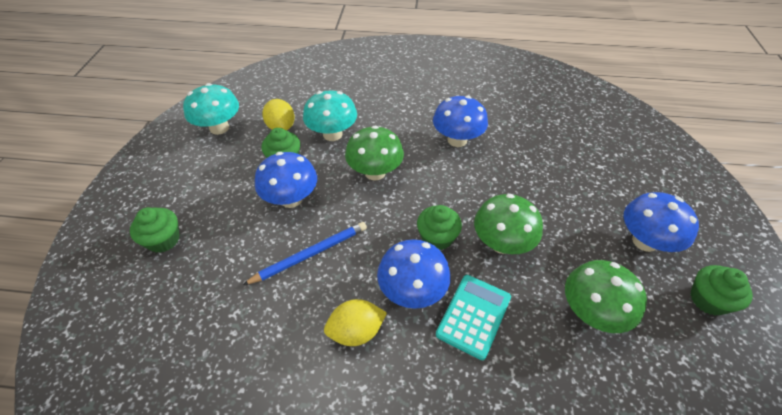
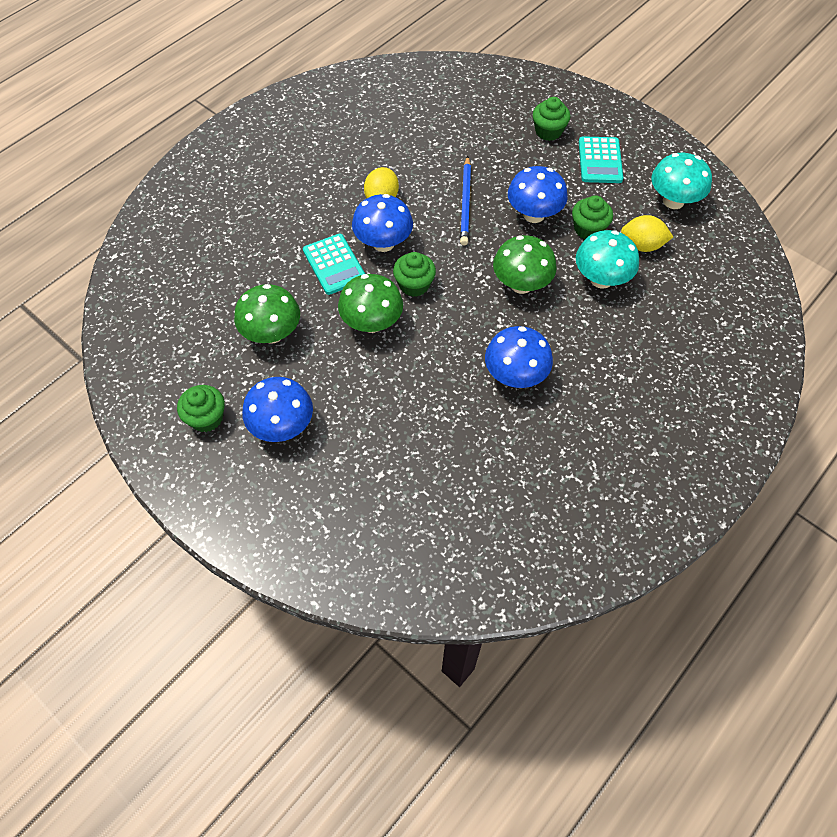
camera: 125 degrees right, 10 degrees up
none -> turquoise calculator [579,136,623,183]

